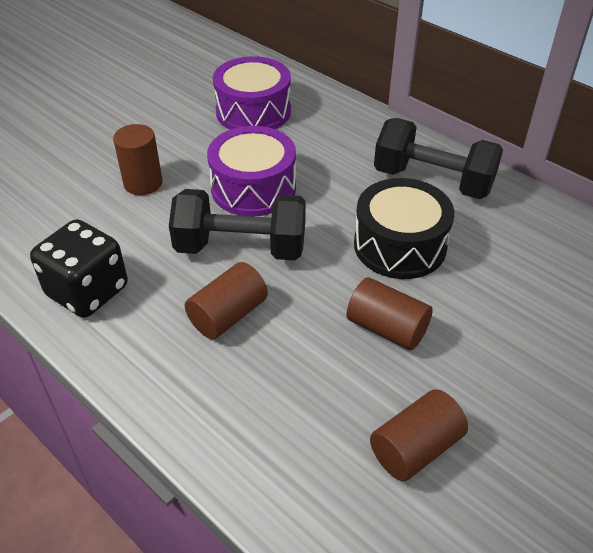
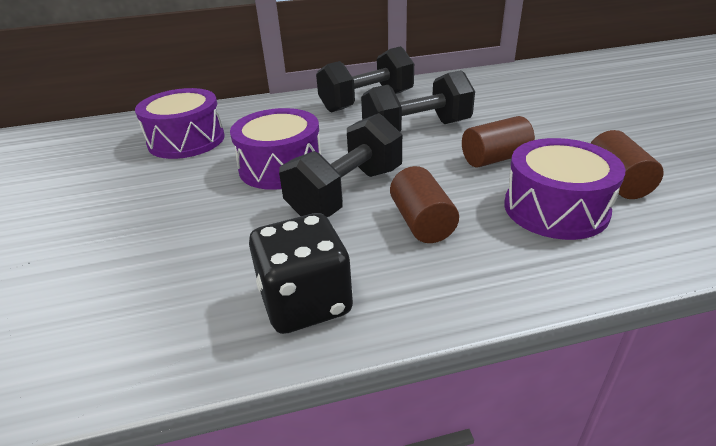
camera: 55 degrees left, 10 degrees down
brown cylinder [113,124,162,195] -> none
black drum [354,178,454,279] -> black dumbbell [361,70,475,132]
none -> purple drum [504,138,626,240]

